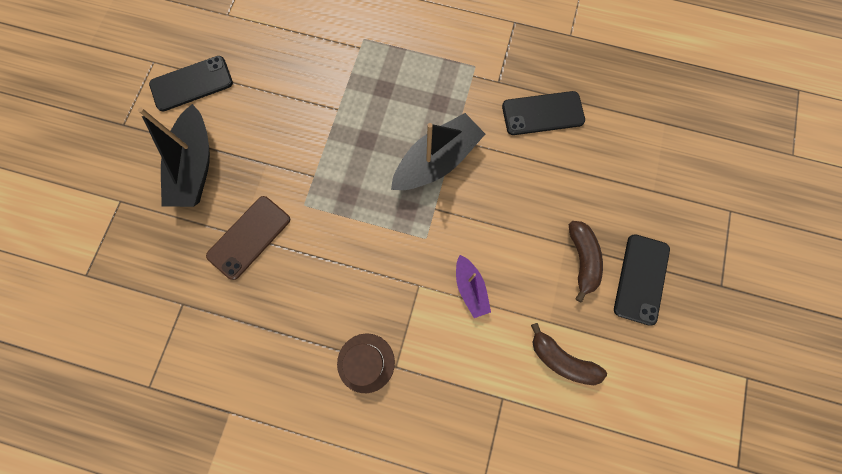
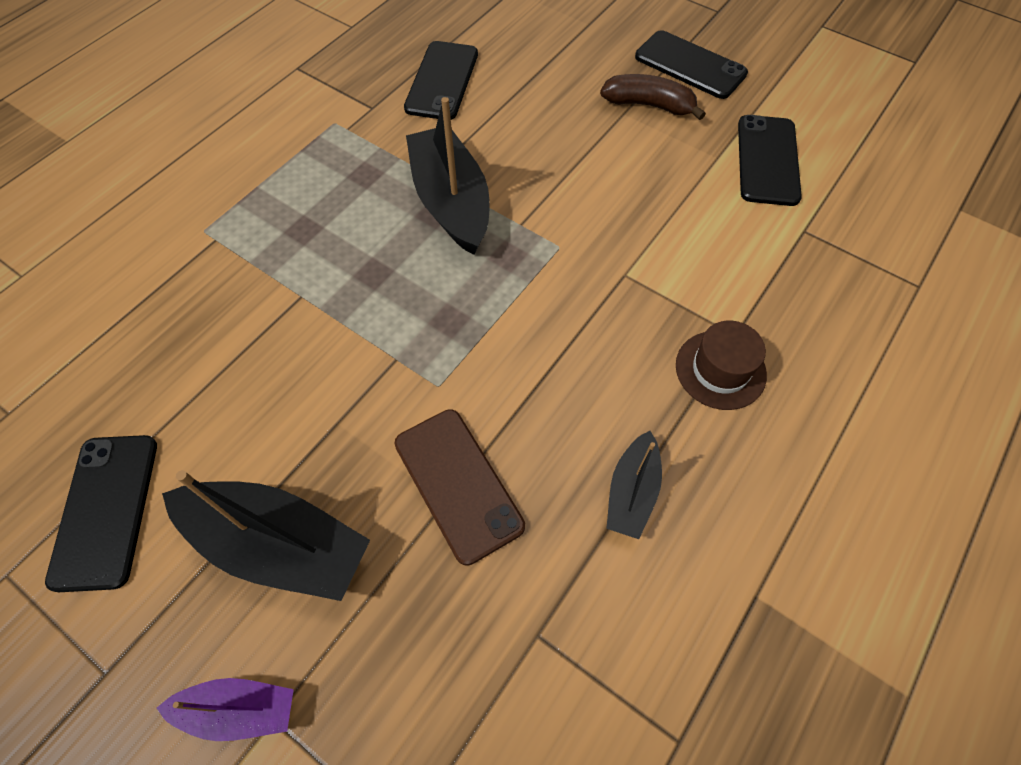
camera: 70 degrees left, 15 degrees down
purple boat [456,255,491,318] -> purple boat moved to [157,678,294,741]
brown banana [531,323,607,386] -> black phone [738,115,802,206]
none -> black boat [606,431,662,539]

